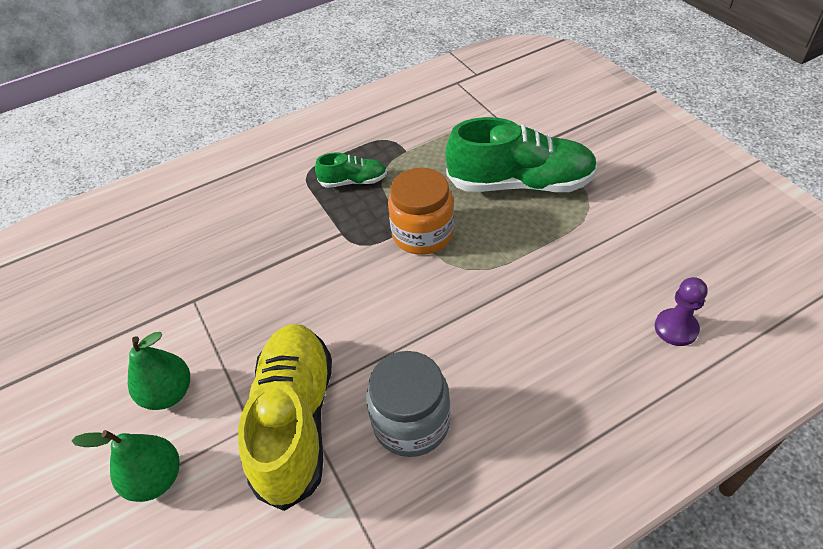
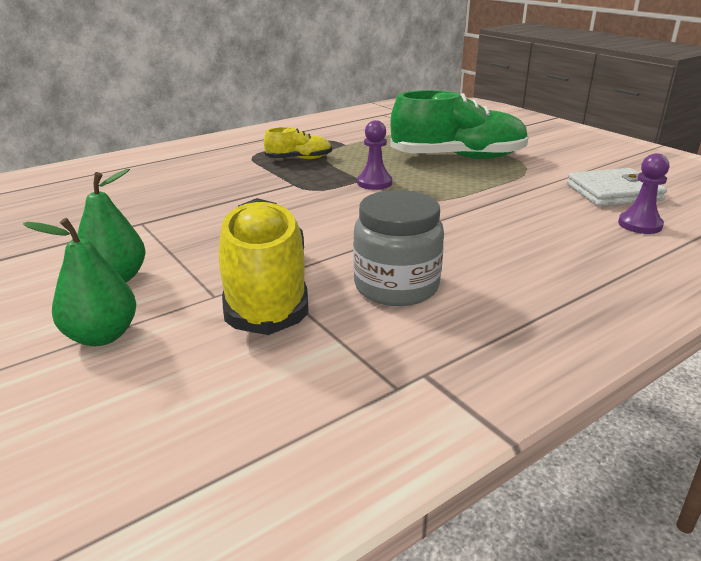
camera: 10 degrees left, 20 degrees down
green shoe [315,152,387,188] -> yellow shoe [264,127,332,159]
orange jar [388,168,454,255] -> purple pawn [357,120,392,190]
none -> white wallet [567,168,667,207]

